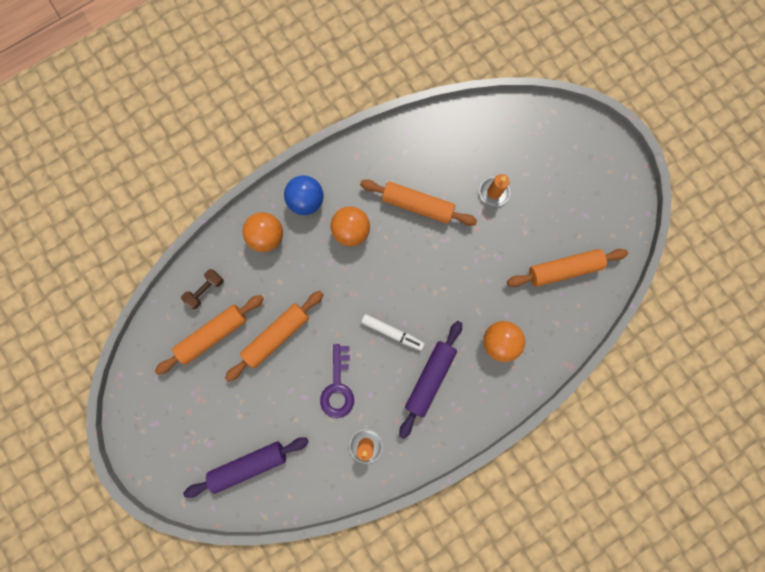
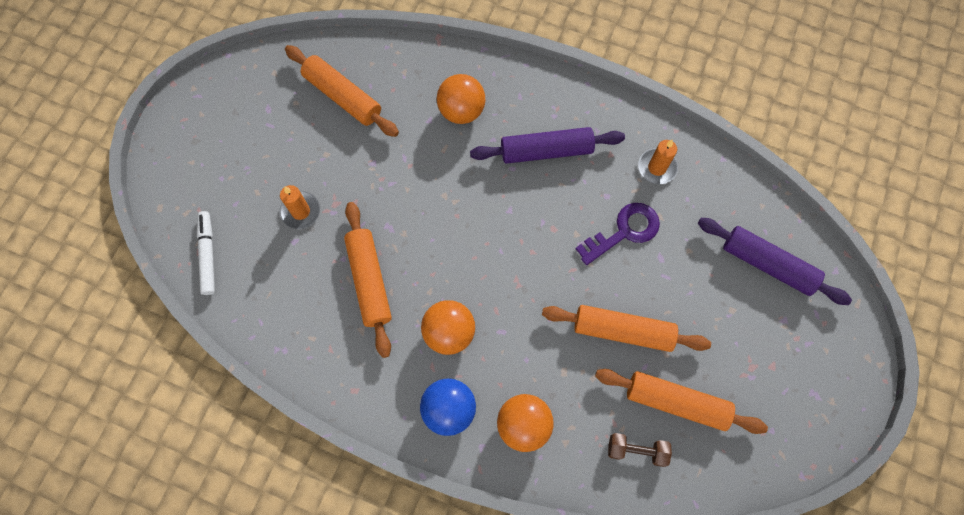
camera: 125 degrees left, 10 degrees down
white marker [361,314,425,351] -> white marker moved to [197,211,215,295]

